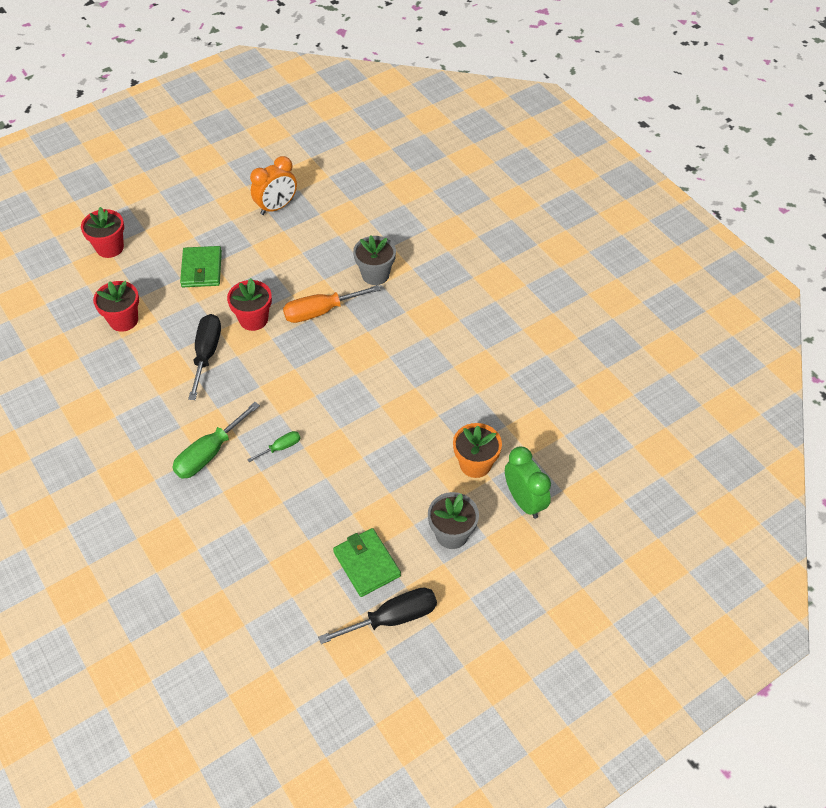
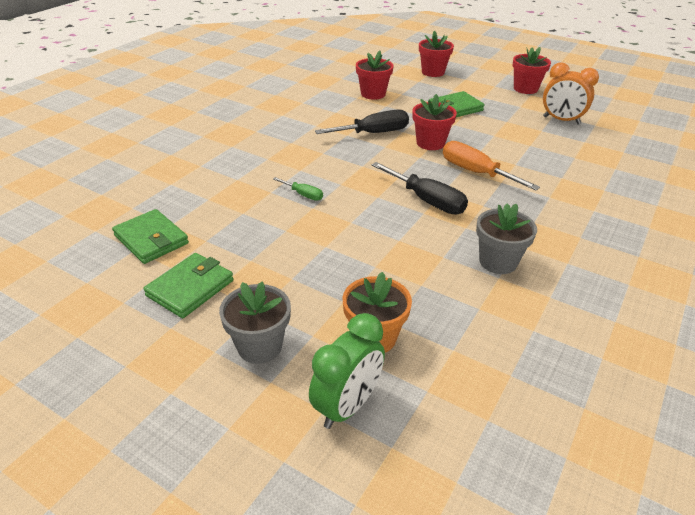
camera: 65 degrees right, 15 degrees down
green screwdriver [172,402,260,479] -> none
black screwdriver [318,587,437,644] -> black screwdriver moved to [372,162,468,214]
grey flower pot [353,235,396,285] -> grey flower pot moved to [476,203,537,274]
none -> green wallet [112,209,189,264]
none -> red flower pot [512,47,551,94]

